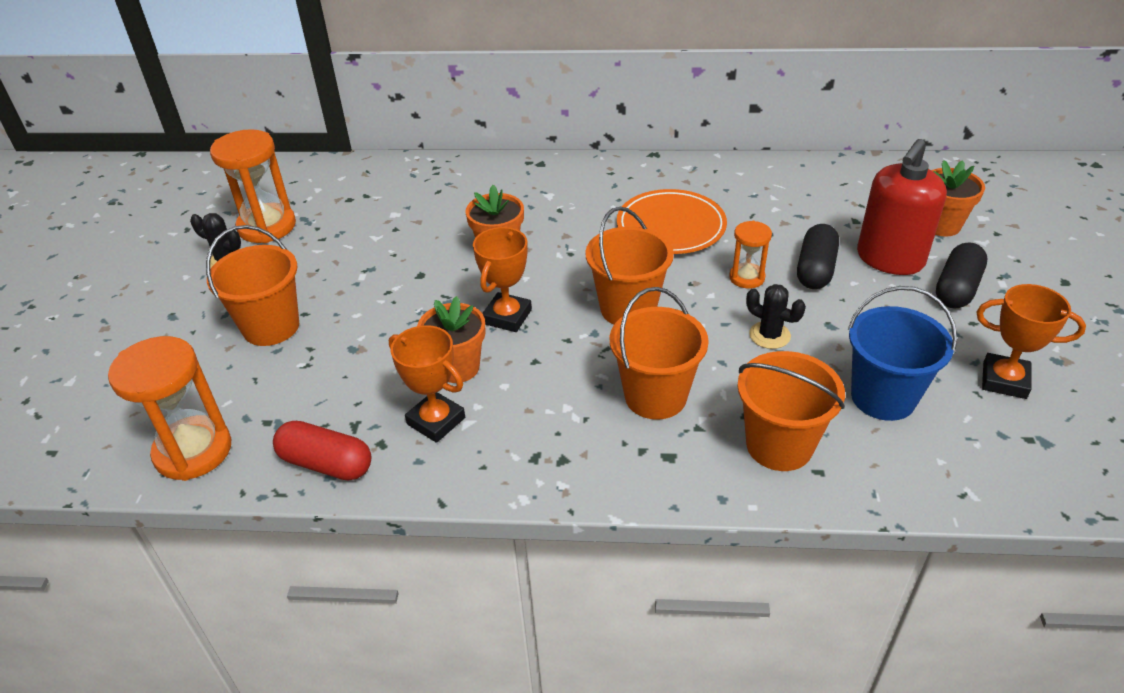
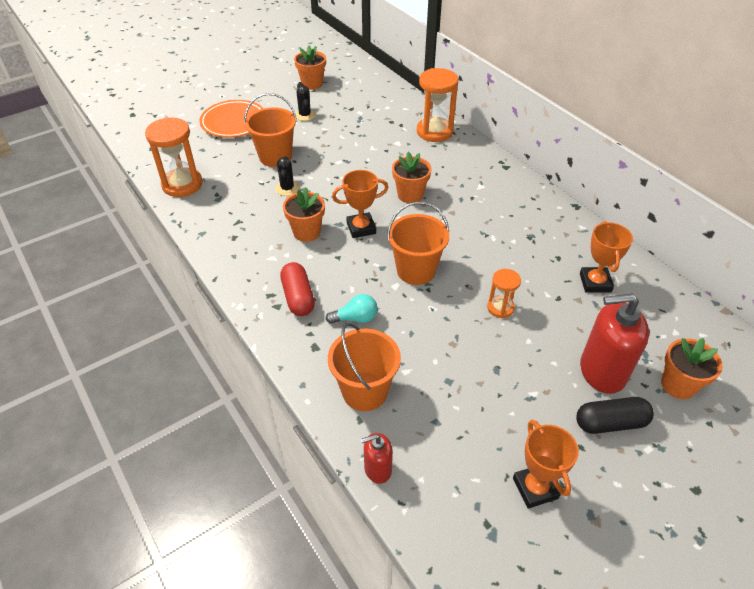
camera: 50 degrees right, 5 degrees up
orange hourglass [210,129,296,243] -> orange hourglass moved to [417,68,458,142]
red capsule [273,421,371,481] -> red capsule moved to [280,262,315,316]
orange trophy [389,325,465,443] -> orange trophy moved to [580,221,633,292]
orange bucket [610,287,709,419] -> turquoise light bulb [326,294,377,324]
orange plate [617,189,727,254] -> orange plate moved to [199,100,264,138]
black cactus [746,284,806,349] -> black cactus moved to [275,156,299,196]
black capsule [797,224,839,289] -> none
blue bucket [848,286,957,421] -> none
none -> orange flower pot [294,45,326,90]
none -> red soap dispenser [361,433,393,484]

